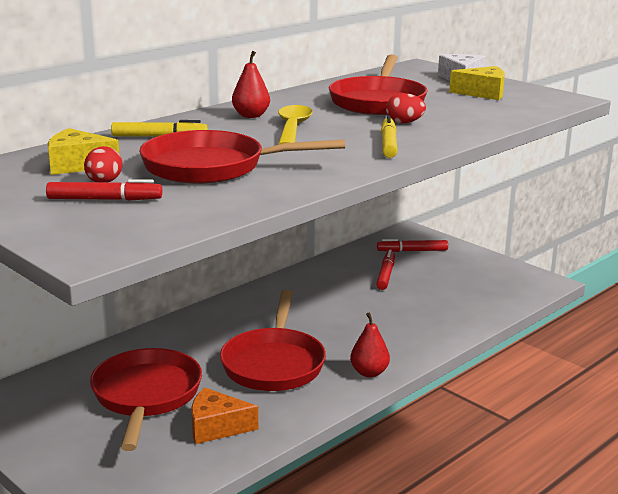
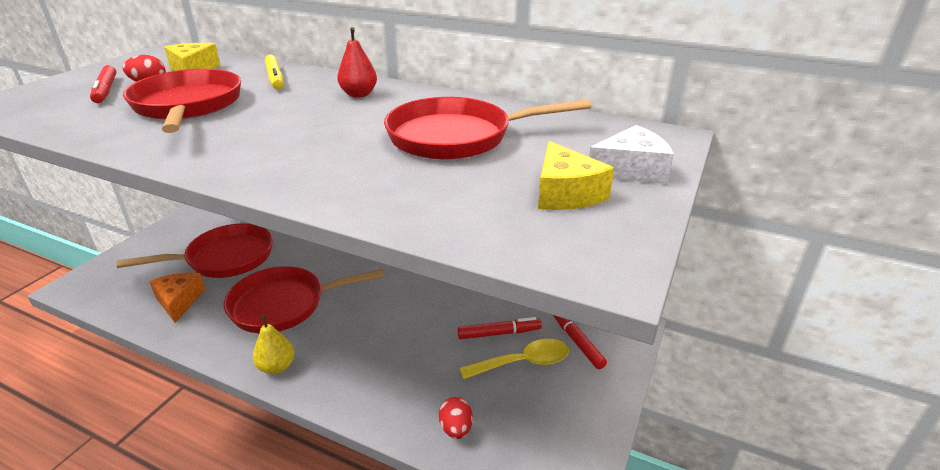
camera: 70 degrees right, 10 degrees up
yellow spoon [278,105,313,145] -> yellow spoon moved to [460,339,569,379]
red pear [350,312,390,377] -> yellow pear [253,314,294,374]
yellow marker [381,115,397,158] -> none
red egg [386,93,426,123] -> red egg moved to [439,397,473,439]

